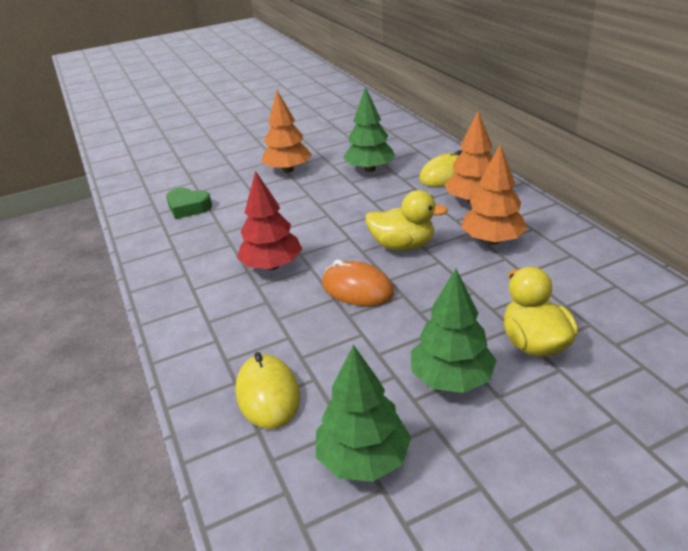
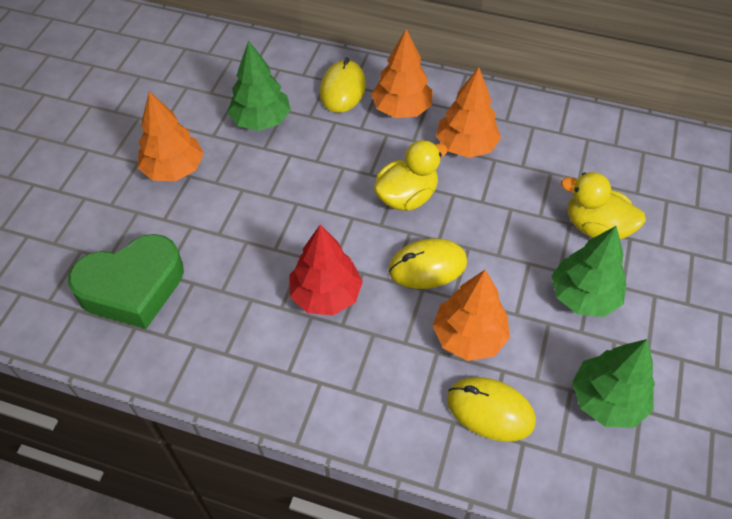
camera: 50 degrees left, 20 degrees up
green heart [166,188,212,219] -> green heart [68,234,184,329], size x1.73
orange mouse [322,260,394,306] -> yellow mouse [389,238,467,289]
none -> orange tree [433,270,510,361]

